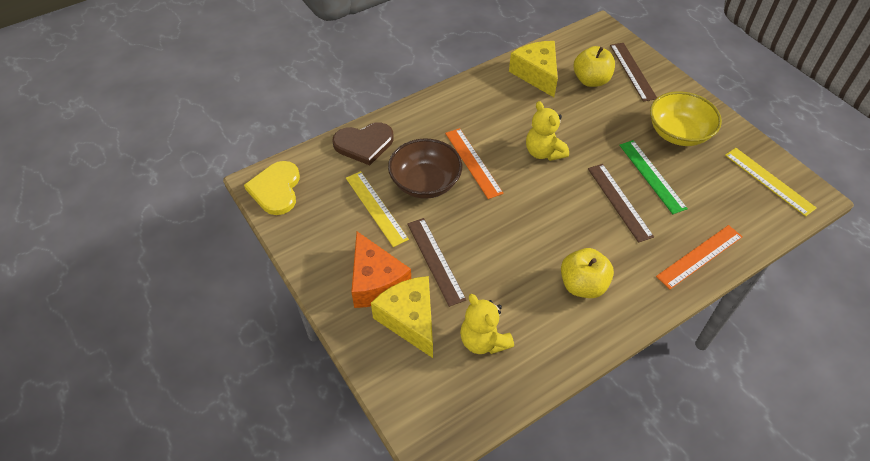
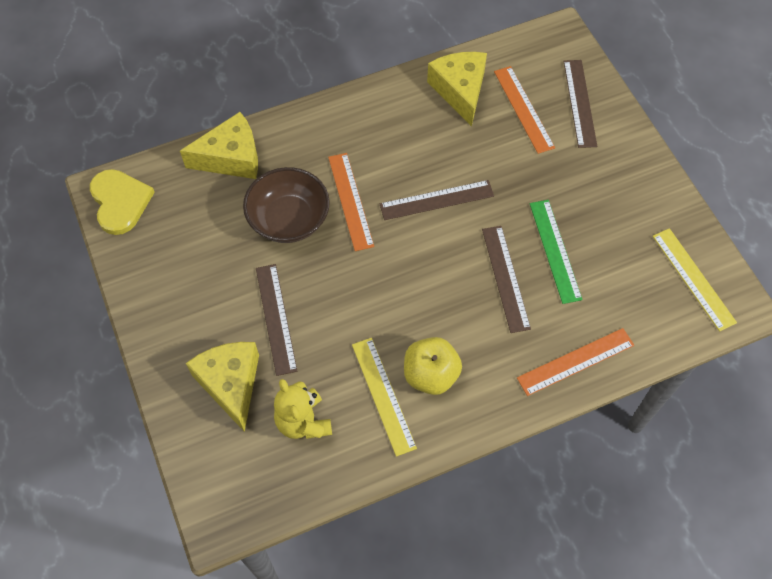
camera: 10 degrees right, 10 degrees up
yellow heart [244,161,300,215] -> yellow heart turned 150 degrees clockwise [90,169,155,235]
brown heart [333,123,394,166] -> yellow cheese [180,112,258,179]
yellow ruler [346,171,409,247] -> yellow ruler moved to [352,338,417,457]
orange cheese [351,231,411,308] -> none
yellow teddy bear [526,101,569,161] -> brown ruler [380,180,494,220]
yellow apple [574,46,615,87] -> orange ruler [494,66,555,154]
yellow bowl [650,91,722,146] -> none

